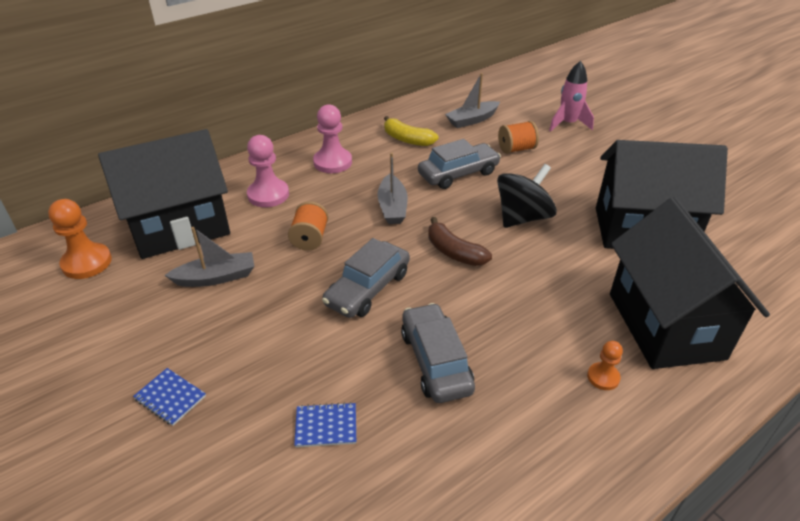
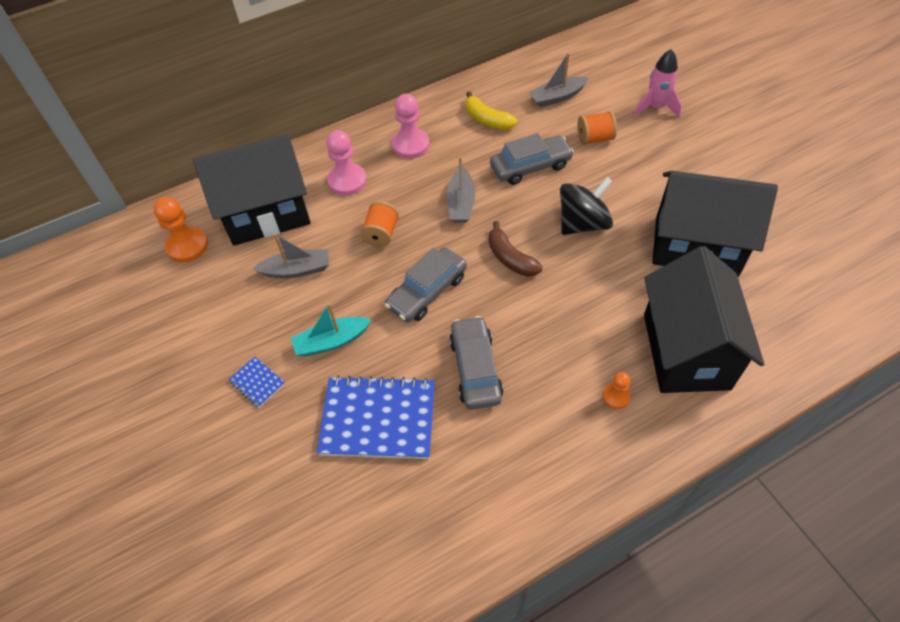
camera: 10 degrees right, 15 degrees up
blue notebook [294,402,356,447] -> blue notebook [317,376,435,459], size x2.27
none -> turquoise boat [291,303,371,356]

